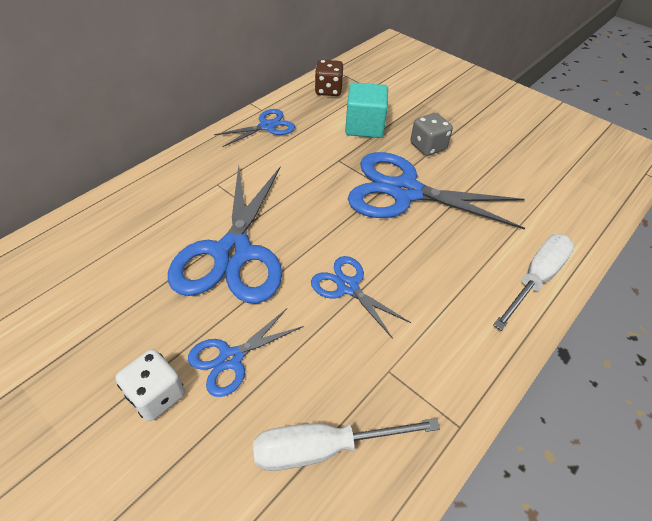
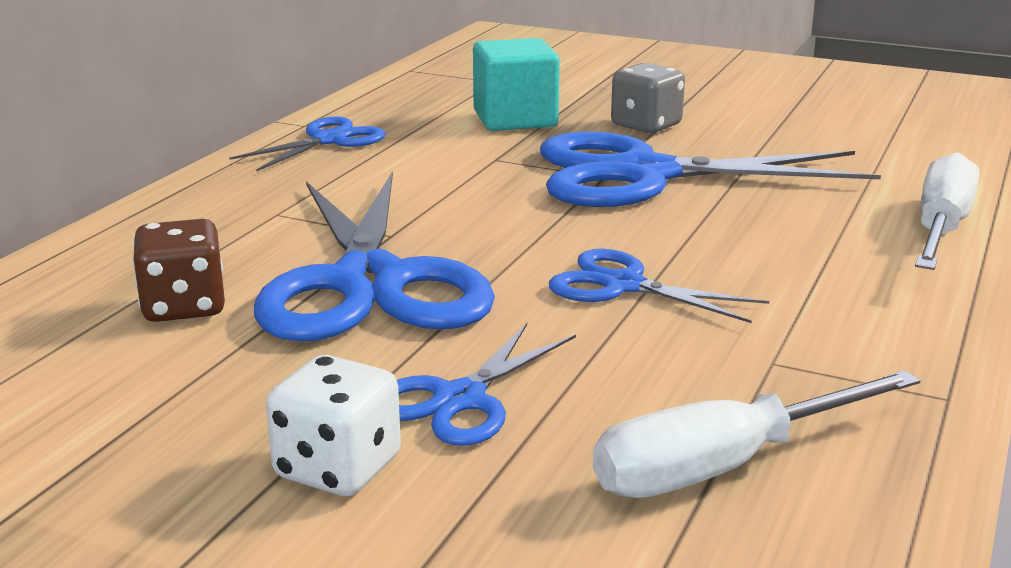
camera: 15 degrees left, 25 degrees down
brown dice [315,60,343,96] -> brown dice moved to [132,219,225,322]

